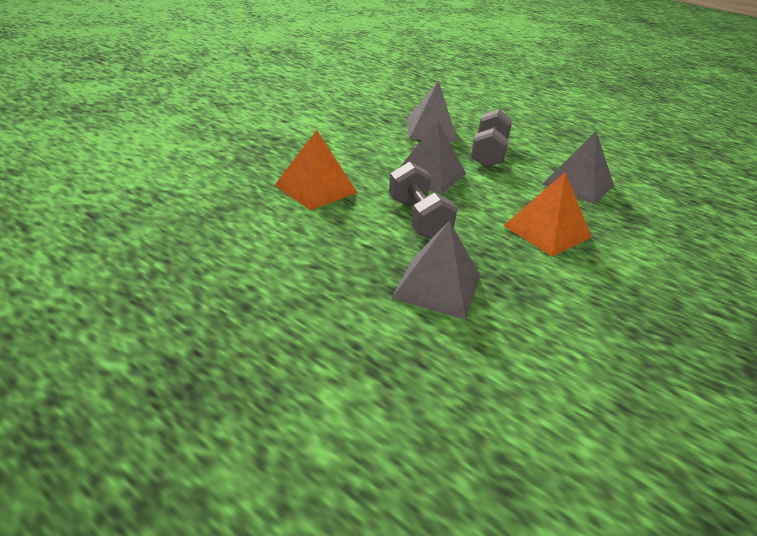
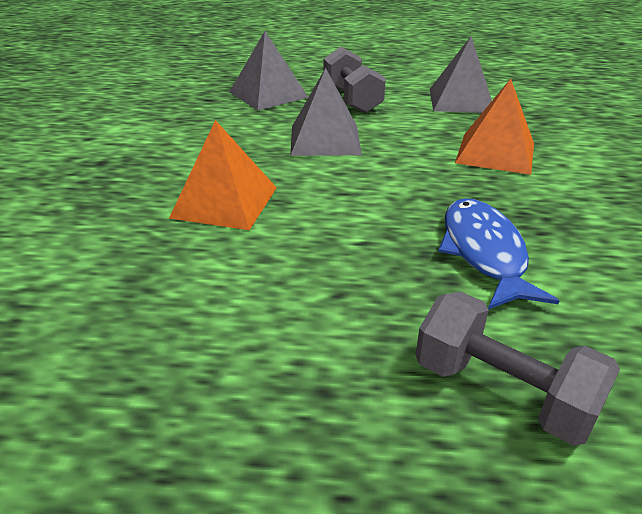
camera: 30 degrees left, 0 degrees up
grey dumbbell [389,162,458,239] -> grey dumbbell moved to [416,292,620,446]
grey pyramid [391,221,481,320] -> blue fish [438,198,559,310]

